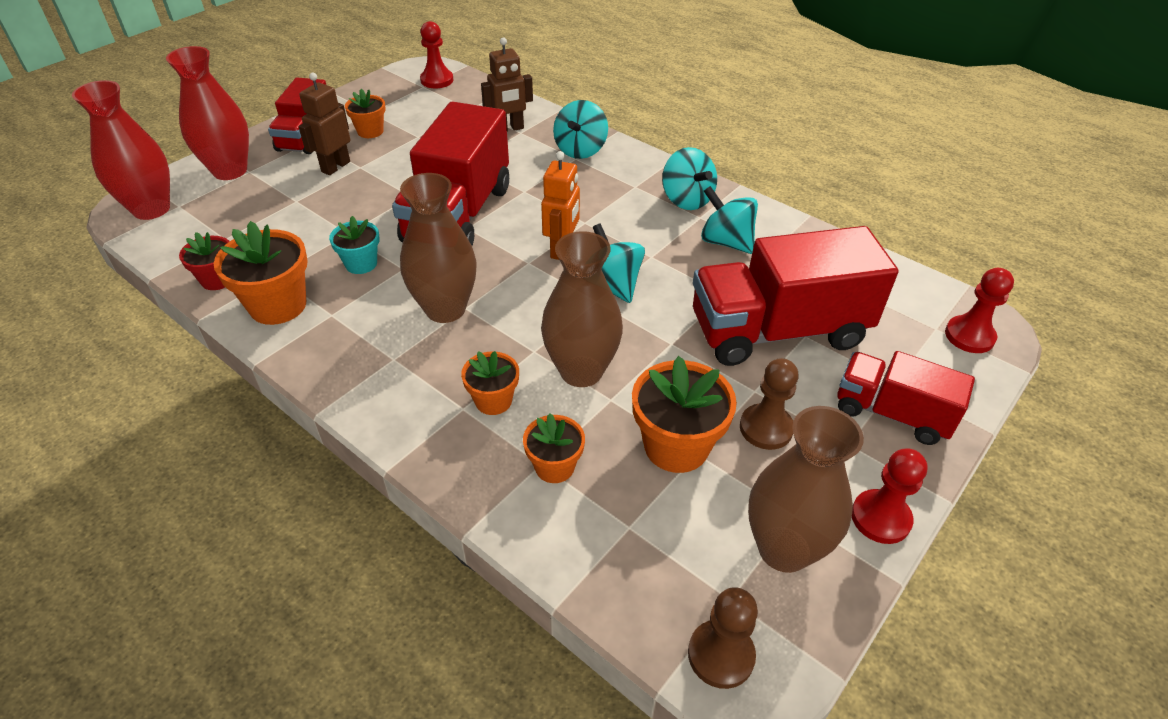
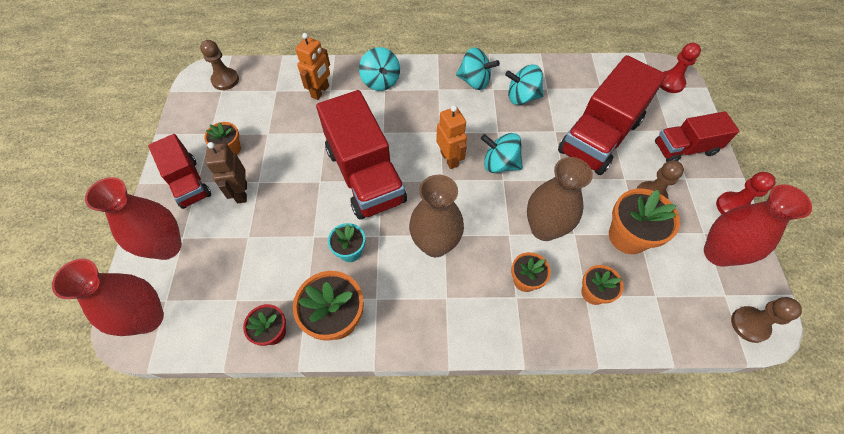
camera: 40 degrees left, 15 degrees up
red pawn [420,21,453,88] -> brown pawn [200,40,239,90]
brown robot [481,37,533,132] -> orange robot [295,33,330,100]
brown vase [748,406,864,573] -> red vase [704,185,812,267]

